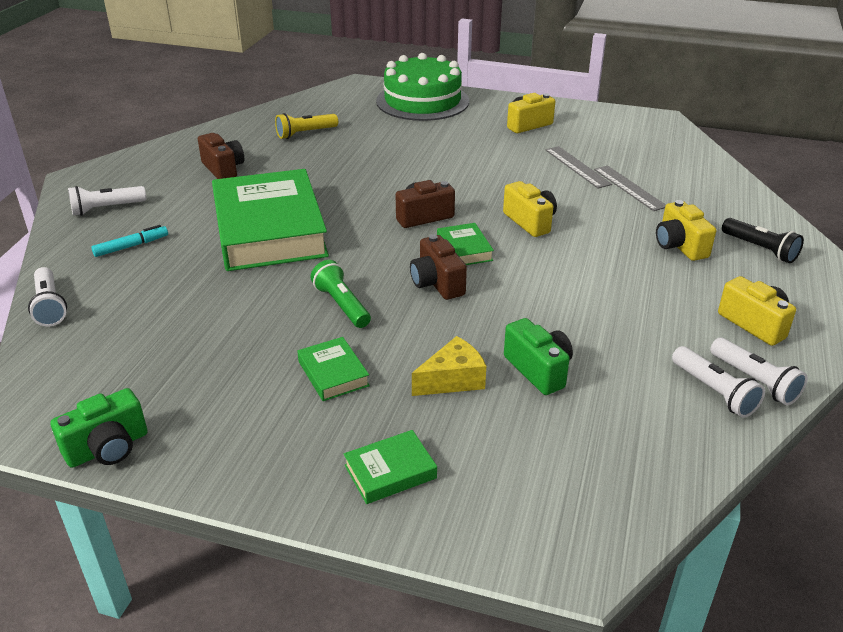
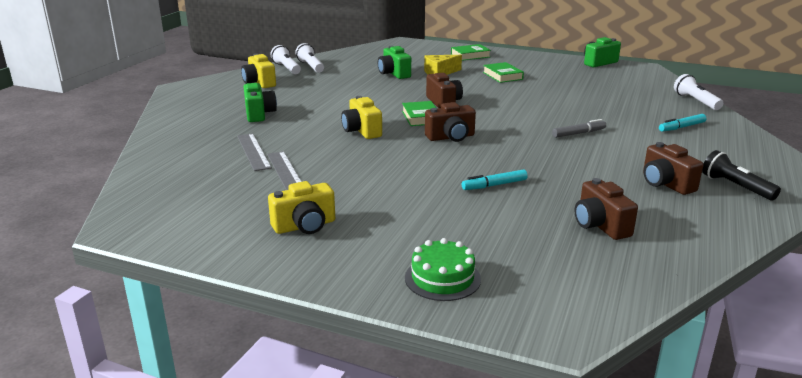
camera: 175 degrees left, 10 degrees down
white flashlight [68,186,146,216] -> none
green book [212,169,329,271] -> grey marker [552,119,606,138]
yellow flashlight [275,113,338,139] -> brown camera [575,178,638,240]
green flashlight [311,260,371,328] -> none
green cake [376,53,469,121] -> green cake [405,238,481,301], size x0.51
yellow camera [656,200,716,261] -> green camera [244,83,277,122]
black flashlight [722,218,804,263] -> black flashlight moved to [702,150,781,200]
none -> turquoise marker [462,169,528,190]

